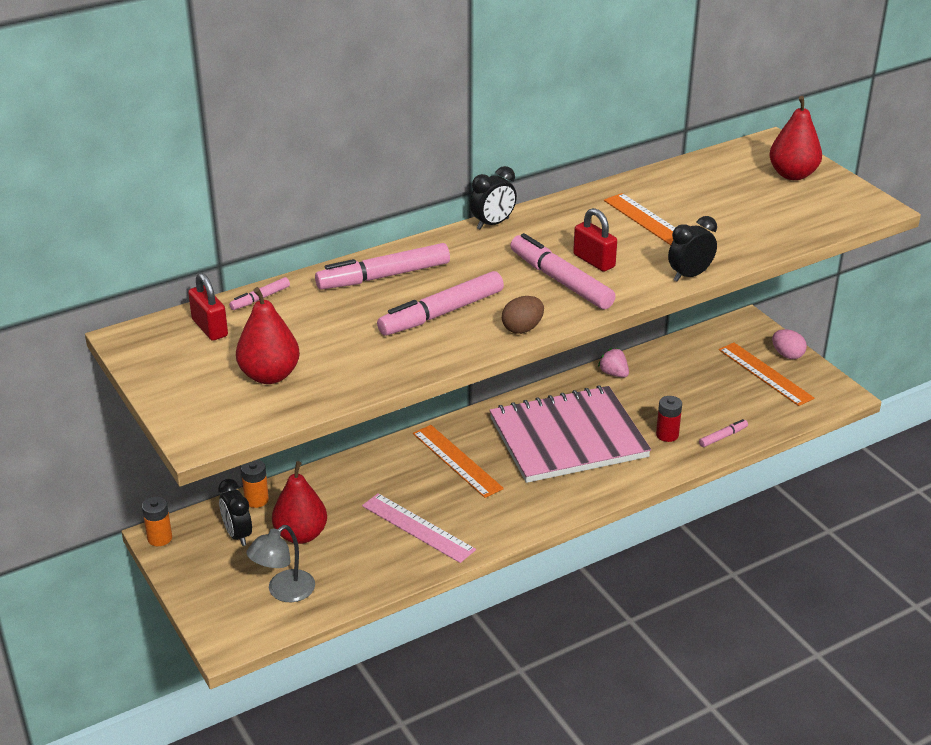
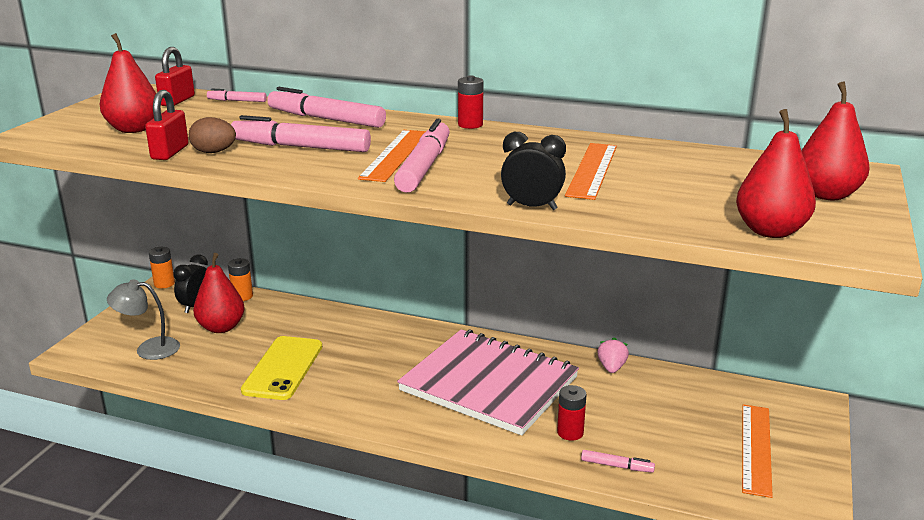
camera: 50 degrees right, 10 degrees down
pink ruler [362,493,476,563] -> yellow phone [241,336,322,400]
orange ruler [413,425,504,498] -> orange ruler moved to [358,130,426,182]
black clock [470,166,517,230] -> red battery [458,75,484,129]
brown egg [502,296,544,334] -> brown egg moved to [189,117,236,153]
red padlock [573,208,617,272] -> red padlock moved to [145,90,189,160]
pink egg [772,329,807,359] -> none
none -> red pear [736,109,816,238]

